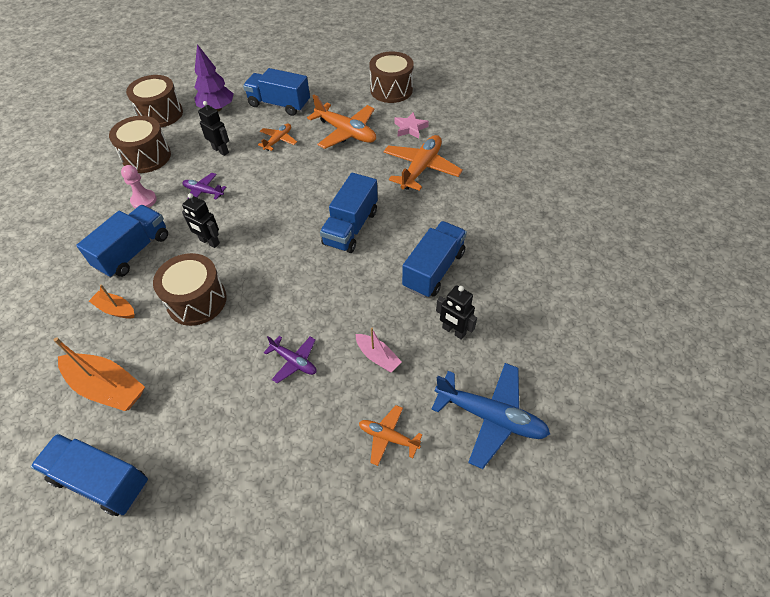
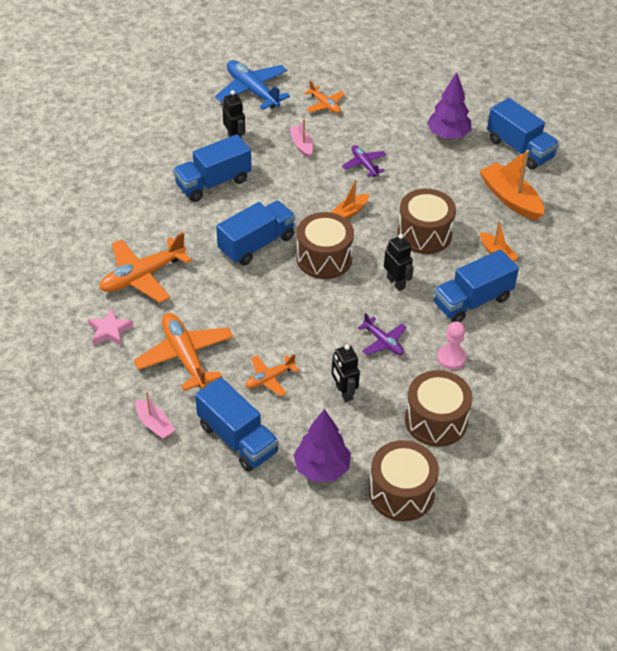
camera: 155 degrees left, 5 degrees down
brown drum [369,52,414,103] -> brown drum moved to [297,212,354,279]
none -> pink boat [135,392,175,439]
none -> orange boat [331,180,369,219]
none -> purple tree [427,72,471,139]

